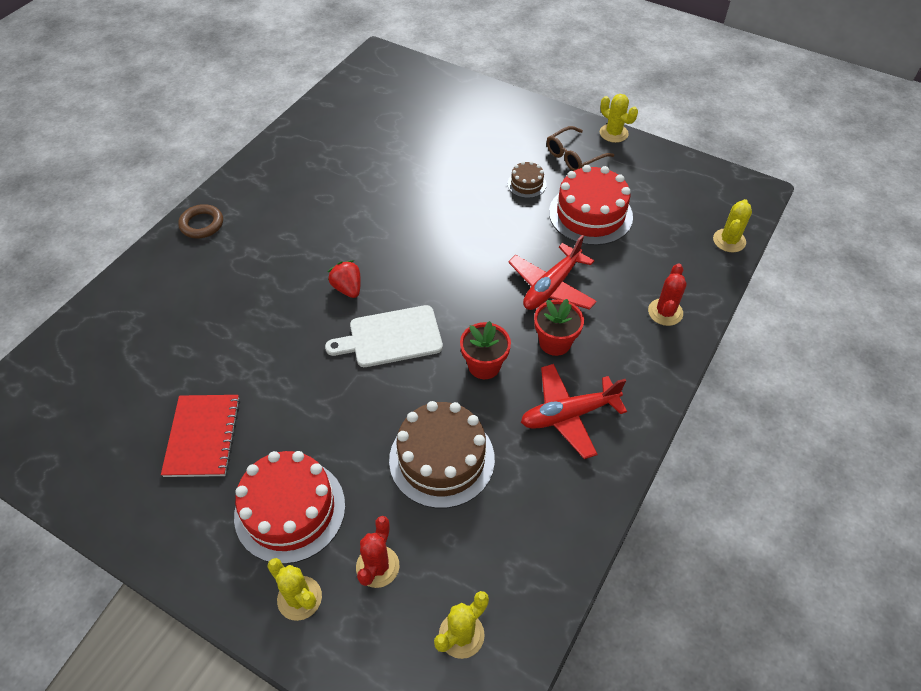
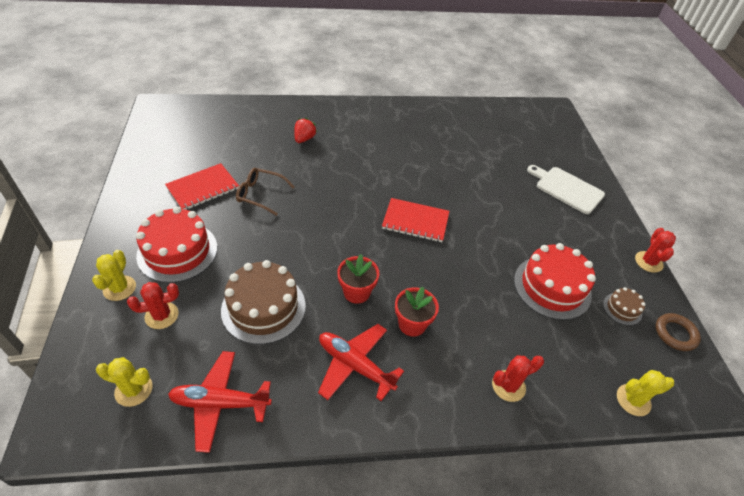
camera: 50 degrees right, 5 degrees down
brown ring [178,204,223,238] -> brown ring moved to [656,313,701,351]
white cutting board [325,305,443,367] -> white cutting board moved to [527,165,605,214]
red strawberry [328,260,361,298] -> red strawberry moved to [294,118,317,143]
brown cake [507,161,547,198] -> brown cake moved to [603,287,646,325]
red plane [508,235,597,310] -> red plane moved to [168,351,272,453]
brown glasses [547,126,614,171] -> brown glasses moved to [236,168,294,216]
yellow cactus [600,94,638,143] -> red cactus [635,228,676,273]
none -> red notebook [382,198,449,242]

